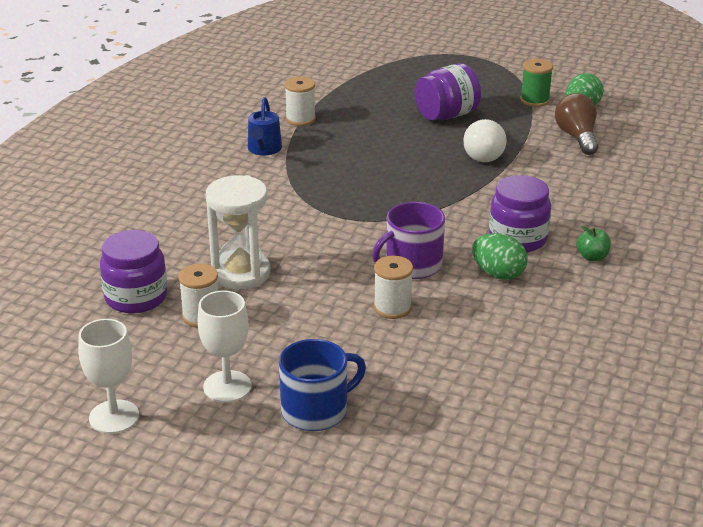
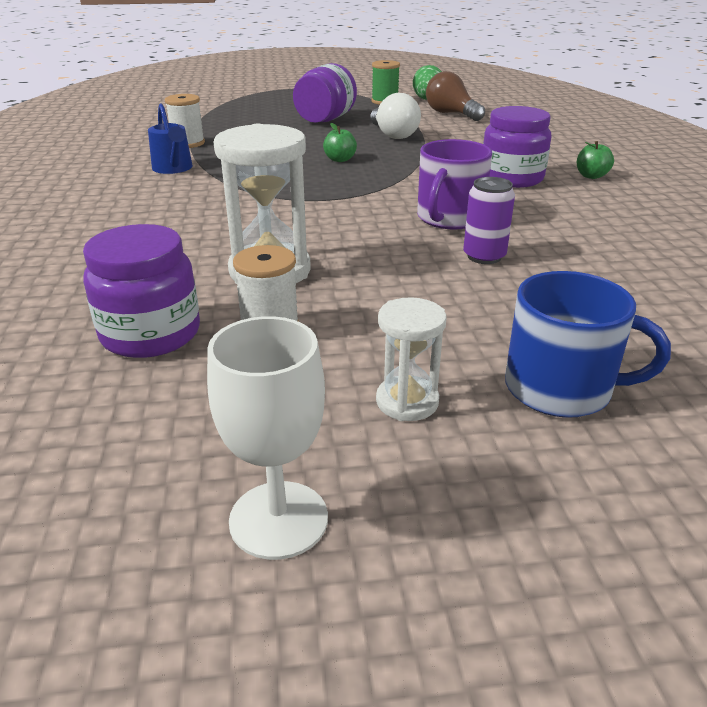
camera: 30 degrees left, 0 degrees up
white goblet [197,291,252,403] -> white hourglass [376,297,447,421]
blue mug [279,339,366,431] -> blue mug turned 75 degrees clockwise [505,271,671,418]
white spool [374,256,413,319] -> purple can [463,177,515,264]
green egg [472,233,528,280] -> none
none -> green apple [323,123,357,162]

